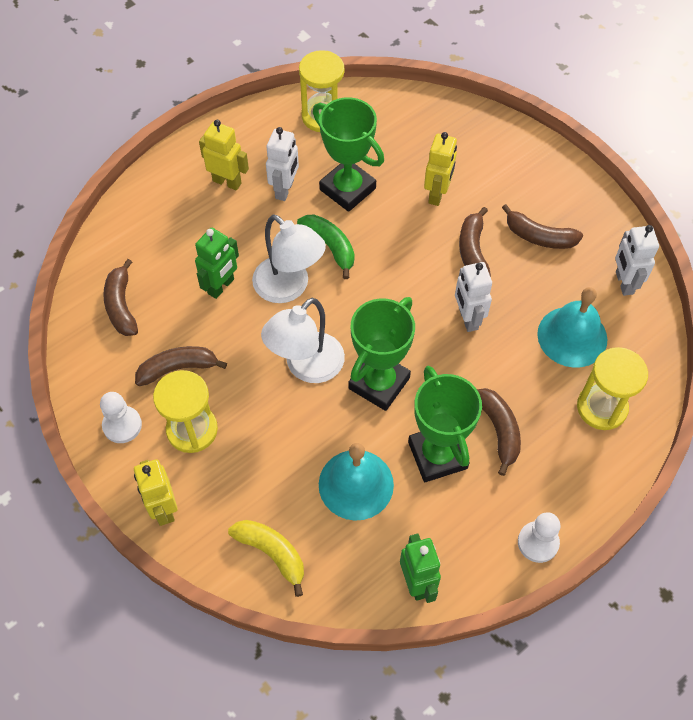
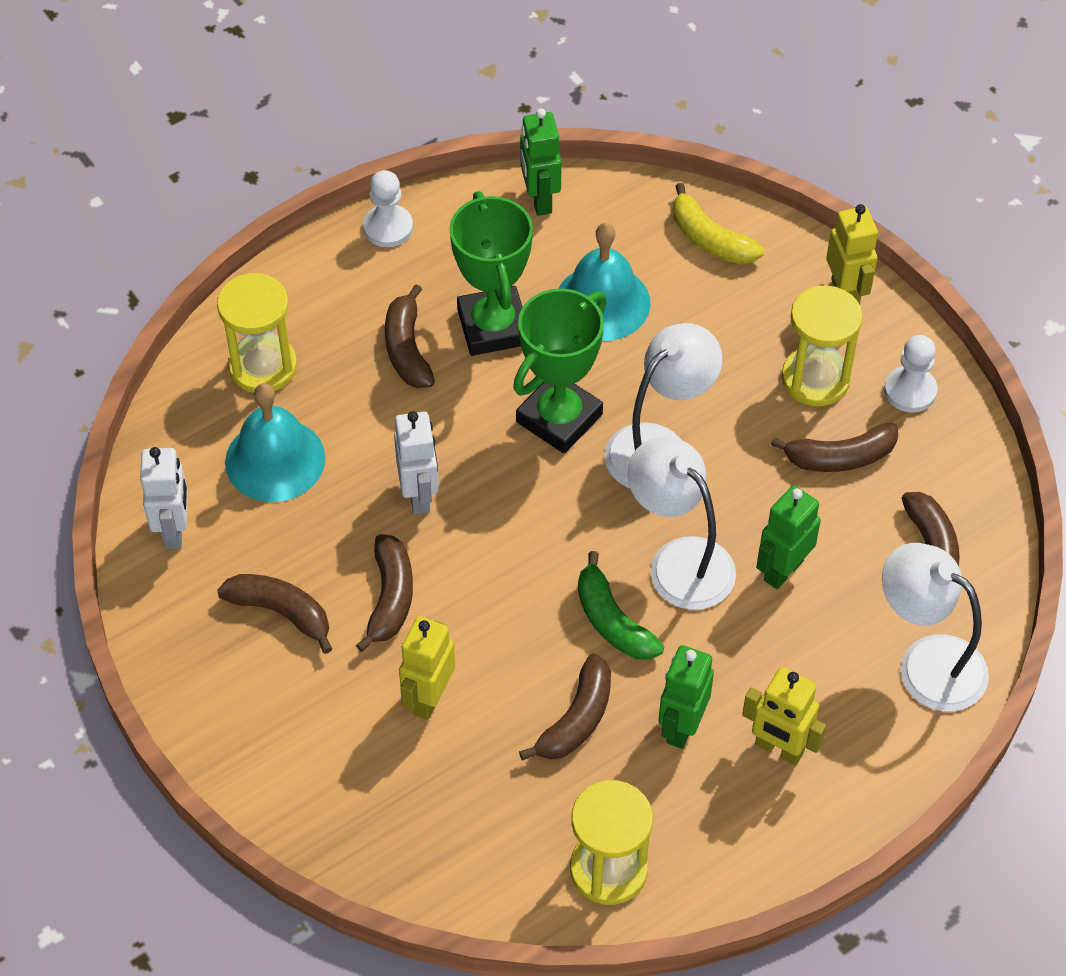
camera: 175 degrees left, 5 degrees down
white robot [266,127,299,201] -> green robot [658,645,714,749]
green trophy [313,97,384,212] -> brown banana [519,654,611,760]
none -> white lamp [882,543,989,712]

